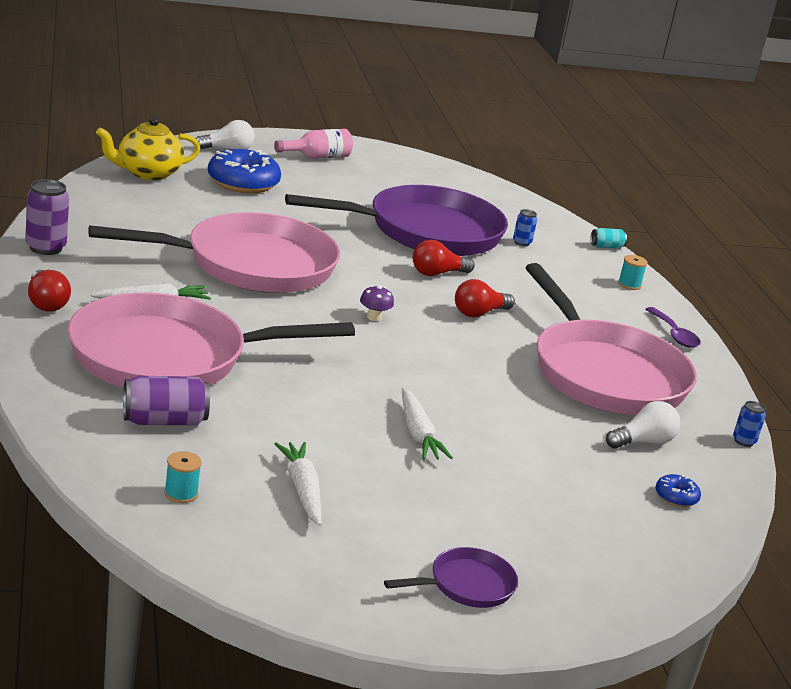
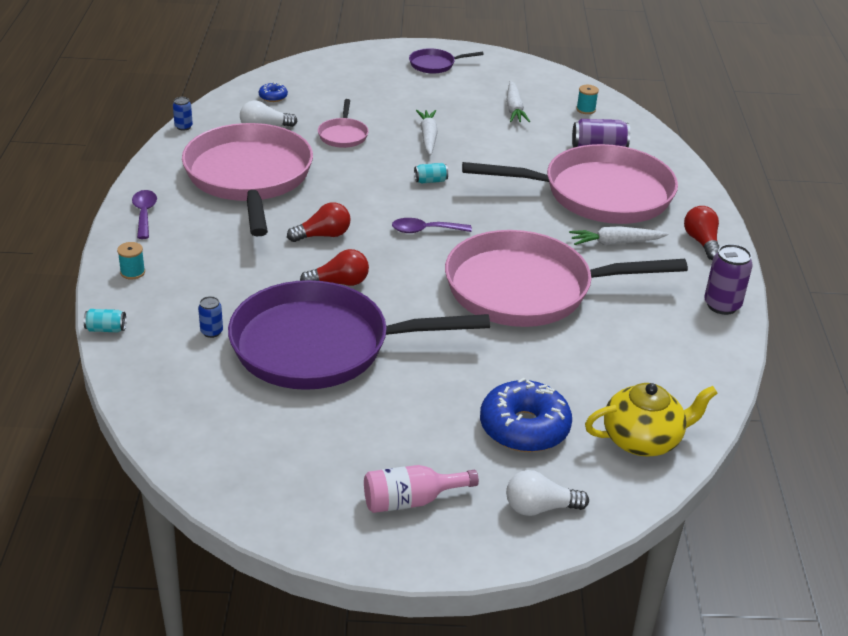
camera: 165 degrees left, 10 degrees up
purple mushroom [360,285,394,321] -> purple spoon [392,218,472,233]
none -> pink pan [318,99,369,148]
none -> turquoise can [414,163,448,184]

